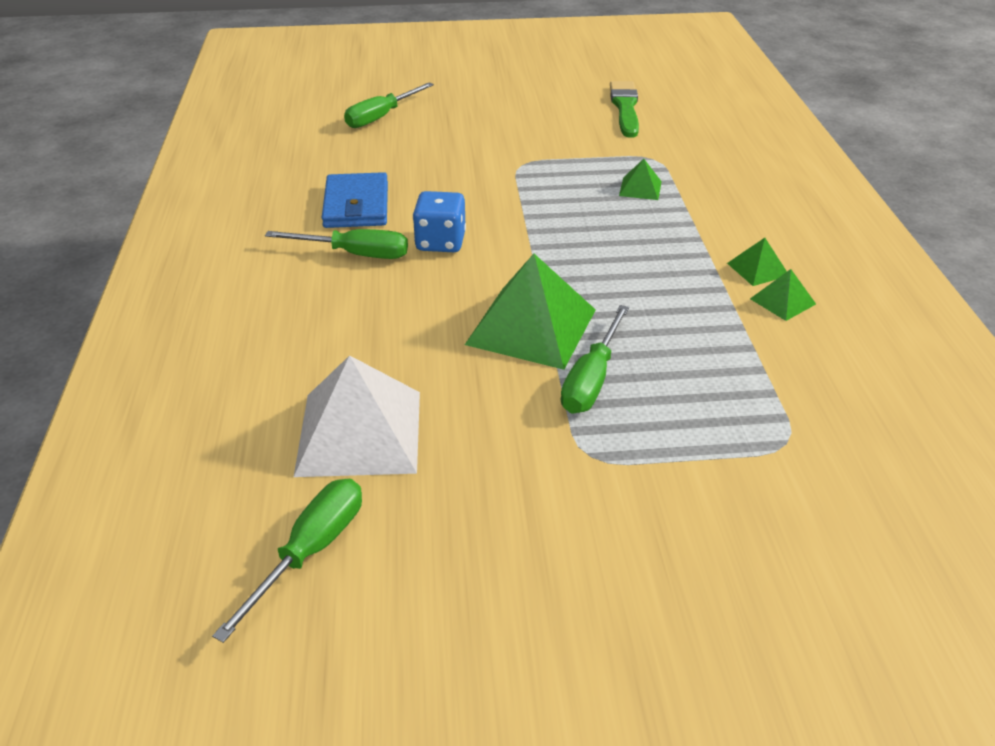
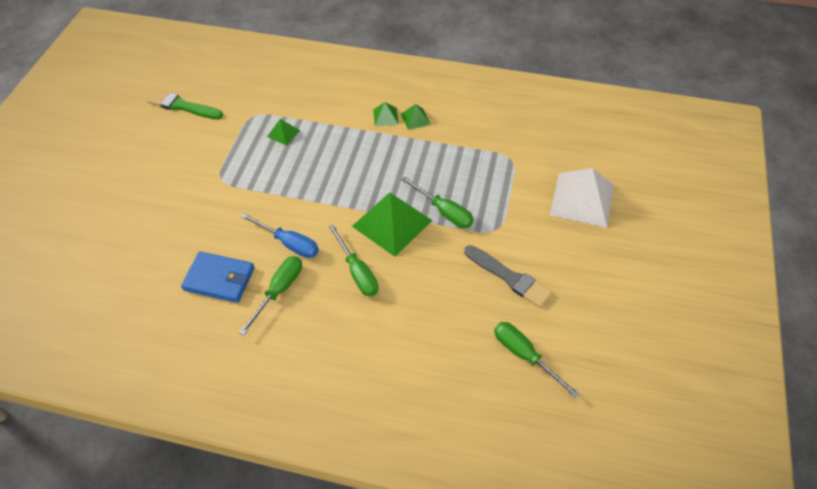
camera: 70 degrees left, 15 degrees up
white pyramid [294,355,420,477] -> white pyramid moved to [550,168,614,228]
green screwdriver [344,82,434,128] -> green screwdriver moved to [328,224,378,297]
blue dice [413,191,466,252] -> blue screwdriver [241,213,319,258]
none -> grey brush [464,245,552,307]

